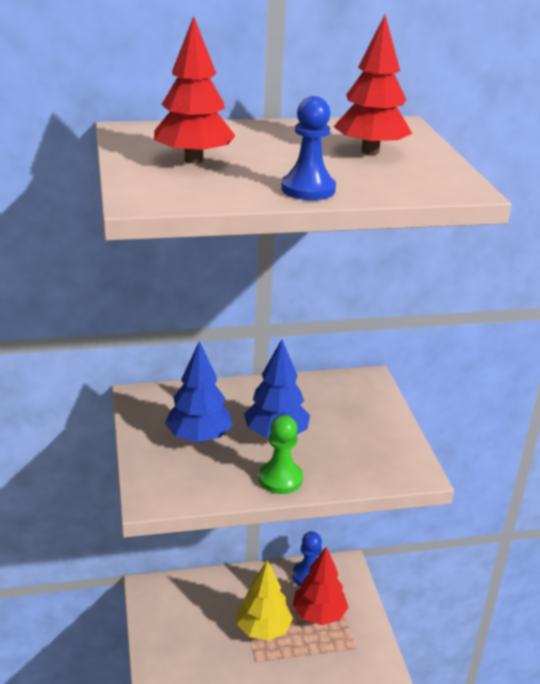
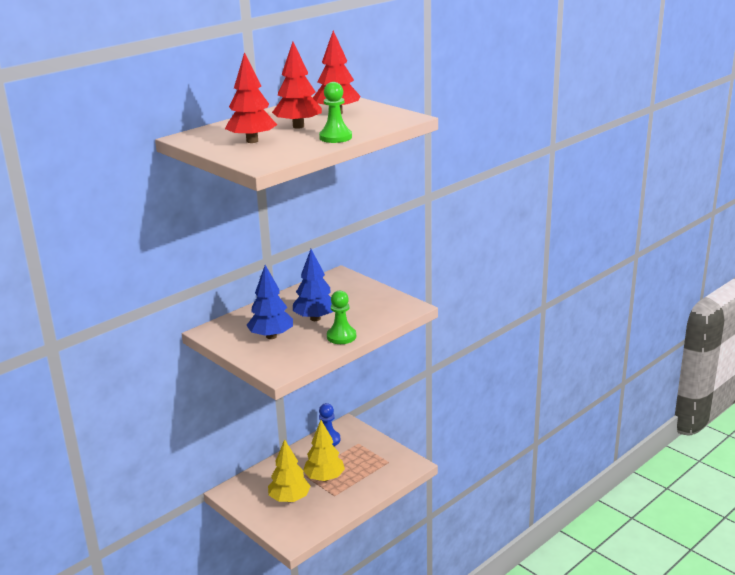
camera: 30 degrees left, 5 degrees down
blue pawn [281,96,336,200] -> green pawn [319,82,352,143]
red tree [293,547,348,625] -> red tree moved to [272,42,322,129]
none -> yellow tree [268,439,311,502]

